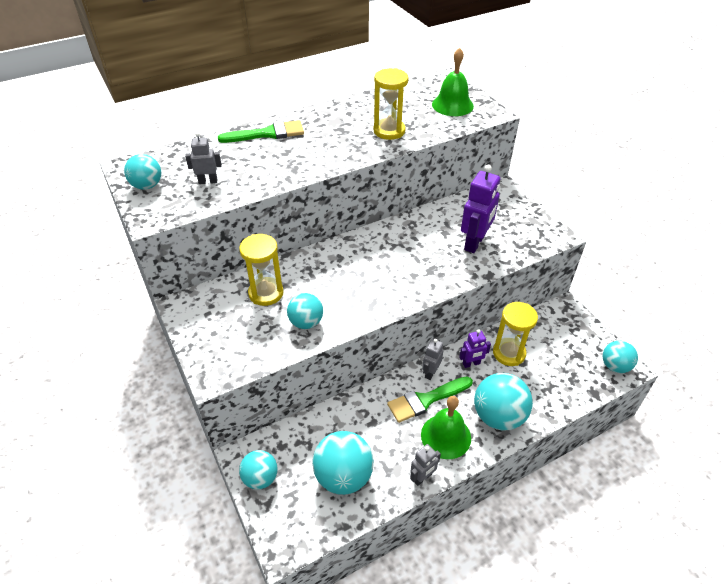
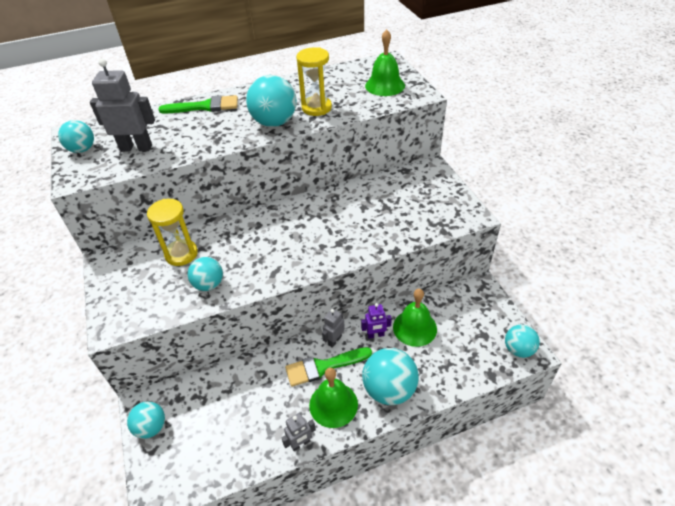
camera: 10 degrees right, 0 degrees up
grey robot [185,132,222,184] -> grey robot [90,59,155,152], size x1.80
turquoise ball [312,431,374,495] -> turquoise ball moved to [246,75,297,127]
purple robot [461,165,500,253] -> none
yellow hourglass [493,302,538,366] -> green bell [393,289,437,347]

